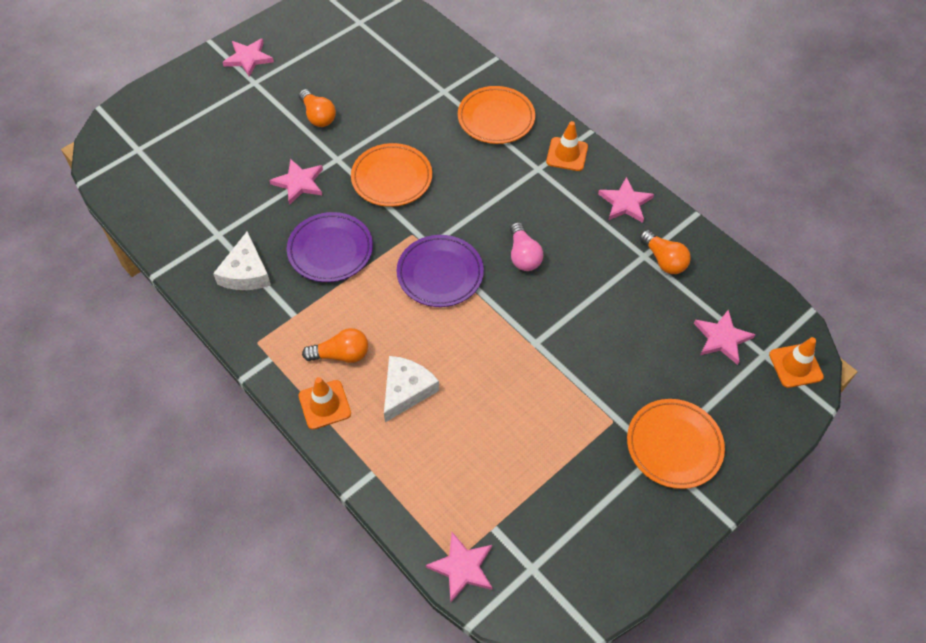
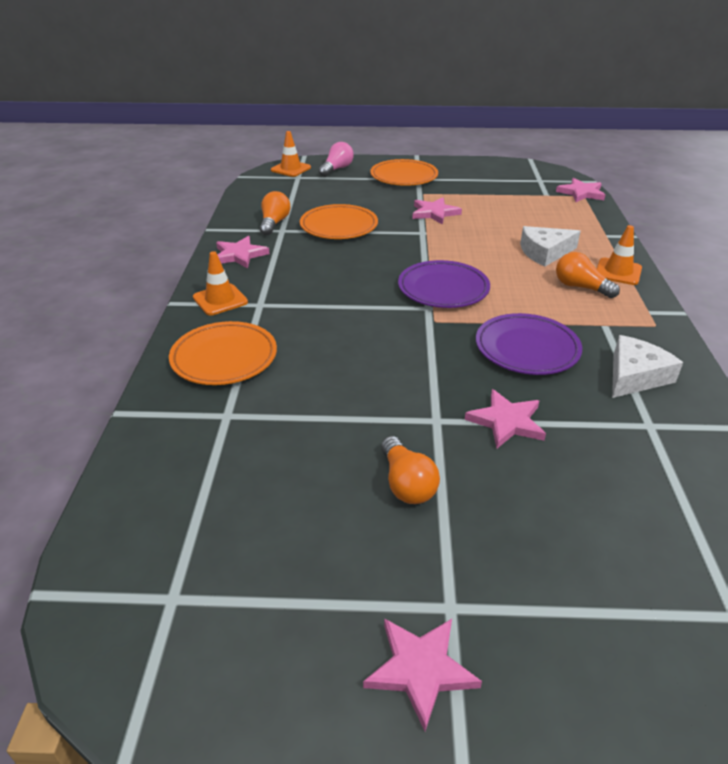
camera: 135 degrees left, 20 degrees down
orange light bulb [299,89,336,127] -> orange light bulb turned 150 degrees clockwise [381,436,440,504]
orange plate [351,143,432,207] -> orange plate moved to [300,204,378,239]
pink light bulb [510,222,543,271] -> pink light bulb moved to [319,142,354,177]
pink star [694,310,756,365] -> pink star moved to [412,198,462,225]

